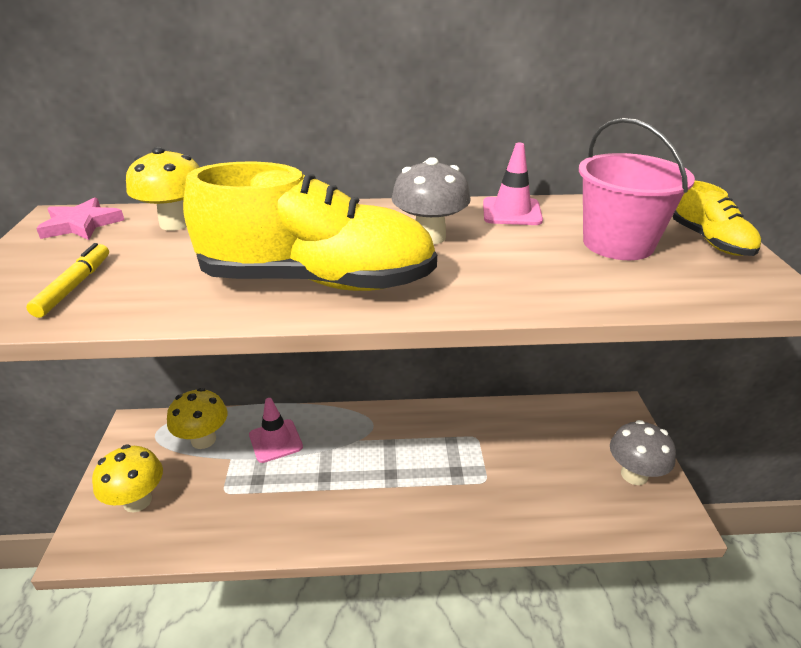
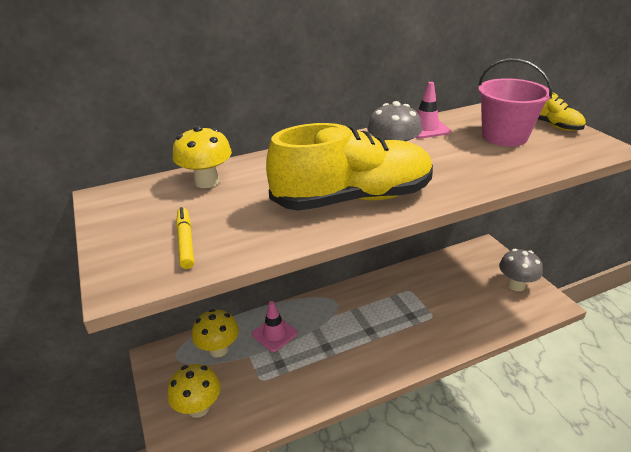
camera: 20 degrees left, 0 degrees up
pink star [36,198,124,240] -> none

